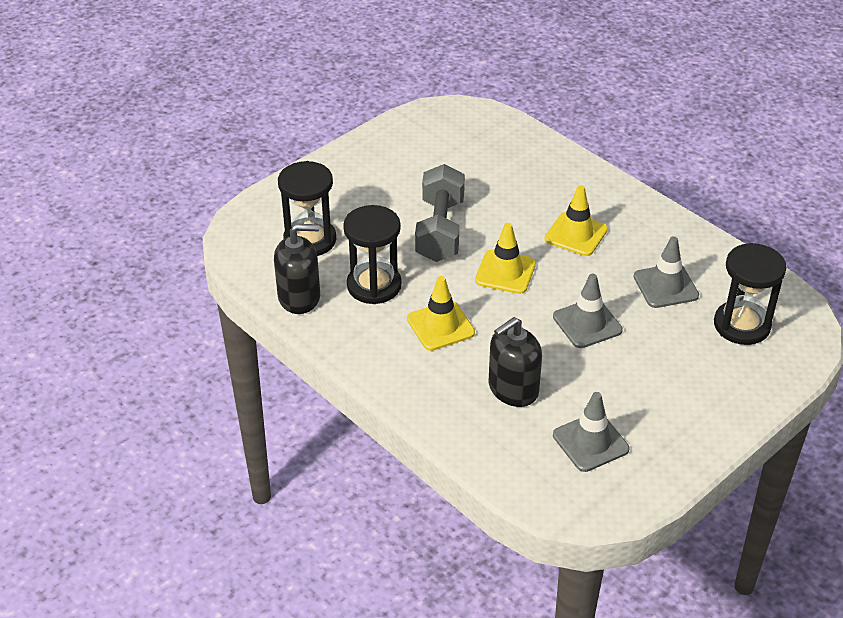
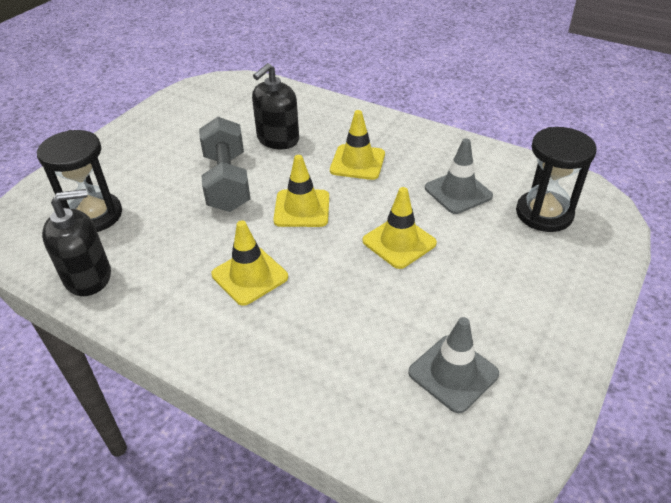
camera: 15 degrees left, 0 degrees up
black hourglass [343,205,402,304] -> none
black soap dispenser [489,317,542,407] -> black soap dispenser moved to [252,63,299,149]
grey traffic cone [553,274,623,348] -> yellow traffic cone [363,187,437,269]

